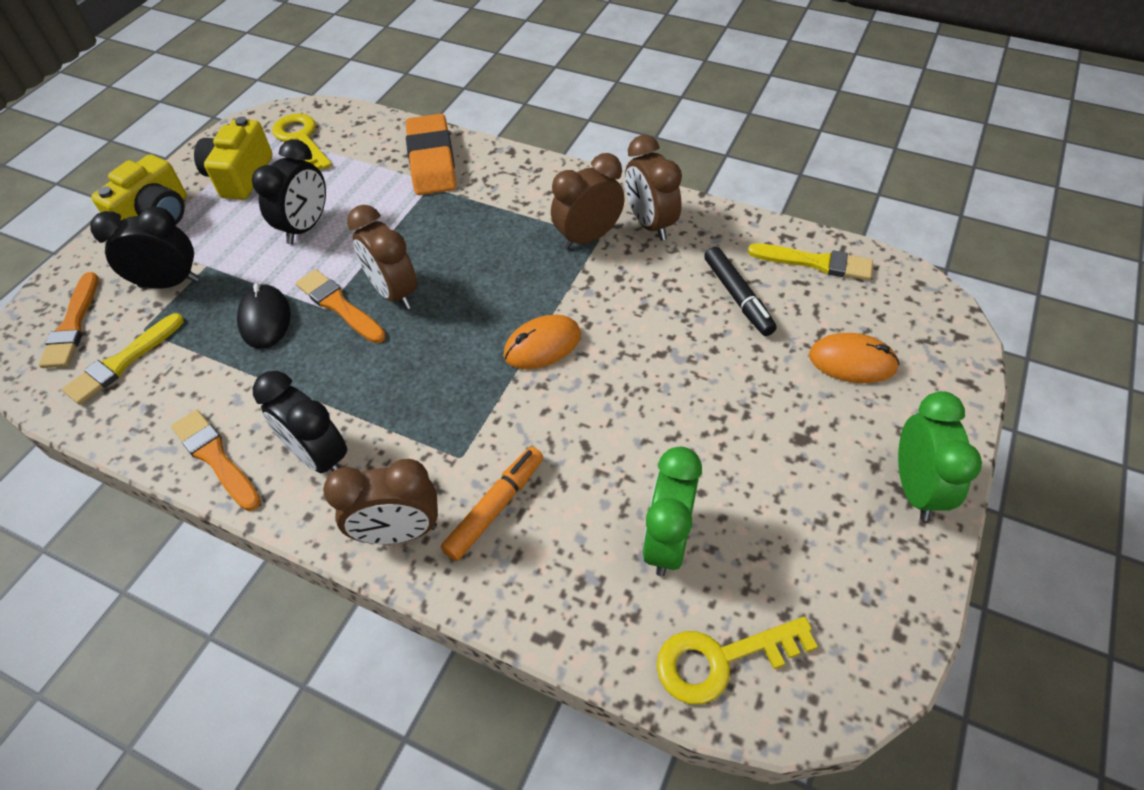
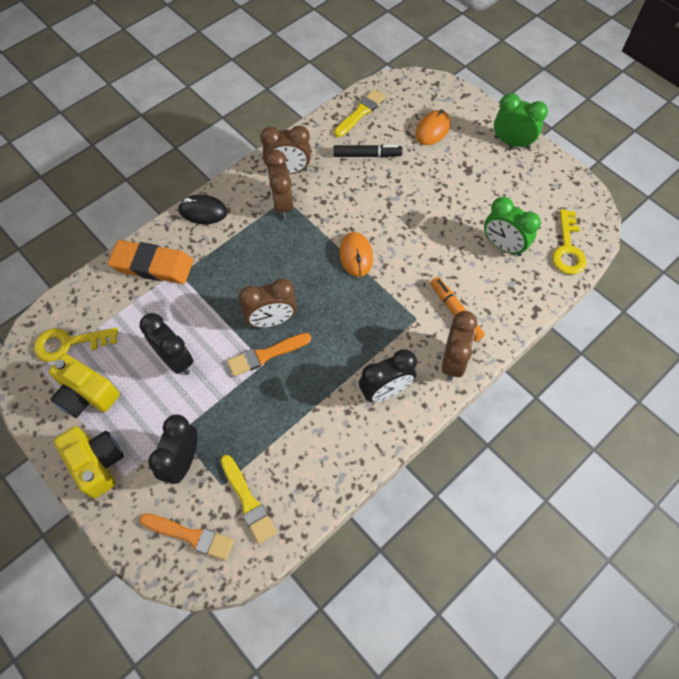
camera: 70 degrees left, 10 degrees up
orange brush [171,409,261,511] -> none
black mouse [237,283,291,349] -> black mouse moved to [178,194,227,224]

